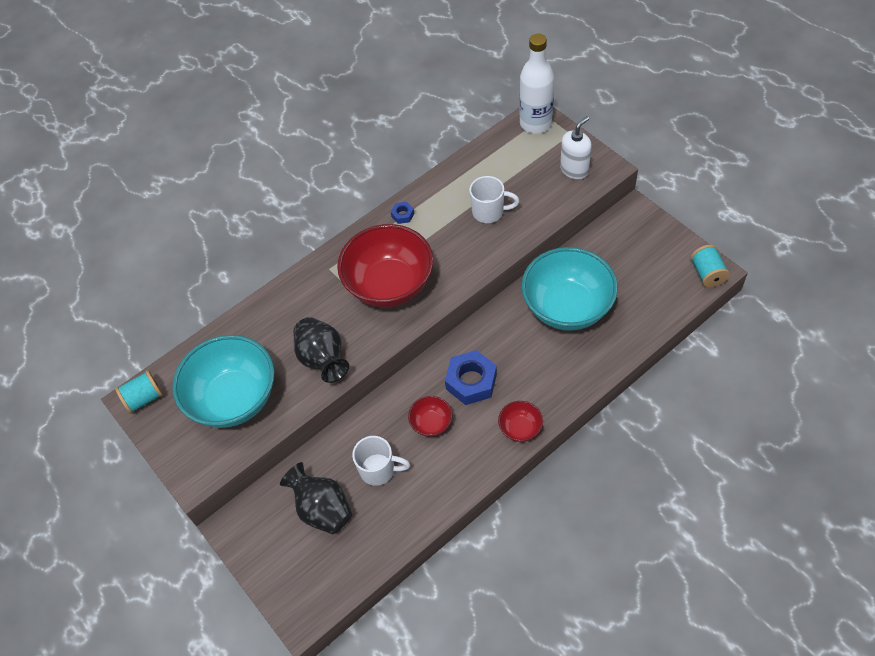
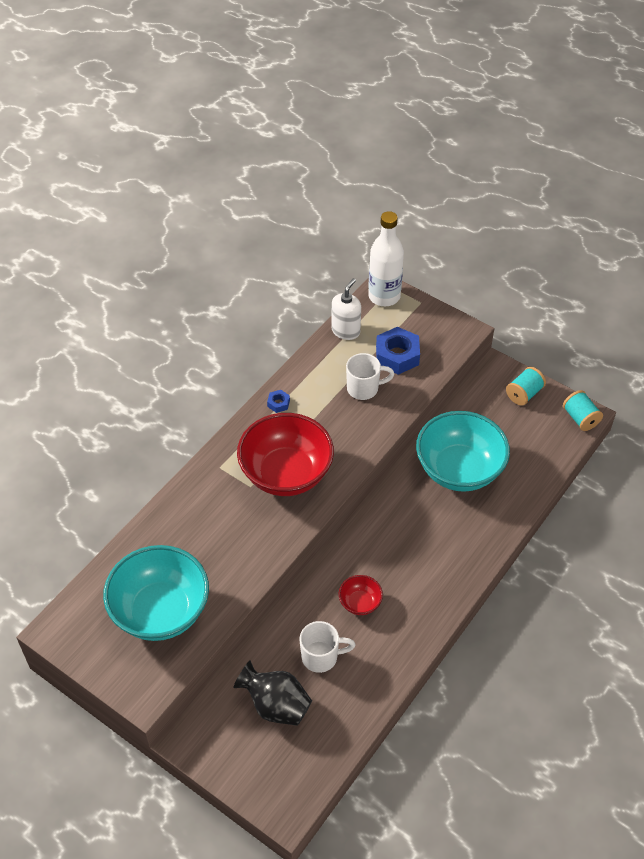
camera: 20 degrees left, 5 degrees down
turquoise spool [115,370,163,414] -> turquoise spool moved to [506,367,546,406]
black vase [293,317,349,383] -> none
blue nut [445,350,497,405] -> blue nut moved to [376,327,420,375]
red bowl [498,401,543,442] -> none
white soap dispenser [560,116,591,179] -> white soap dispenser moved to [331,278,361,340]

